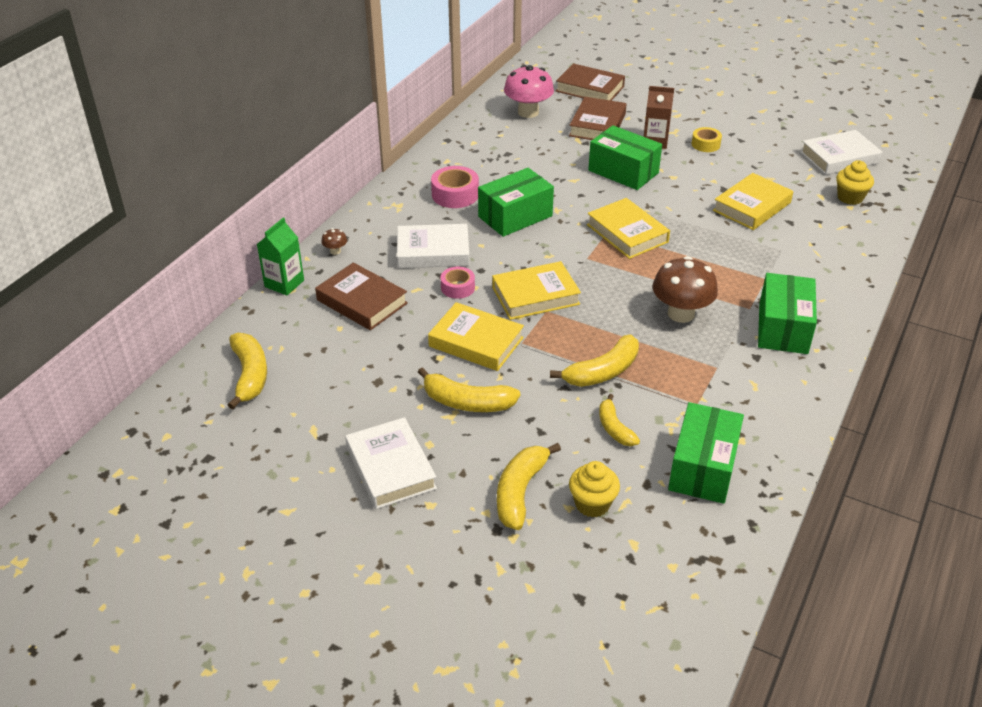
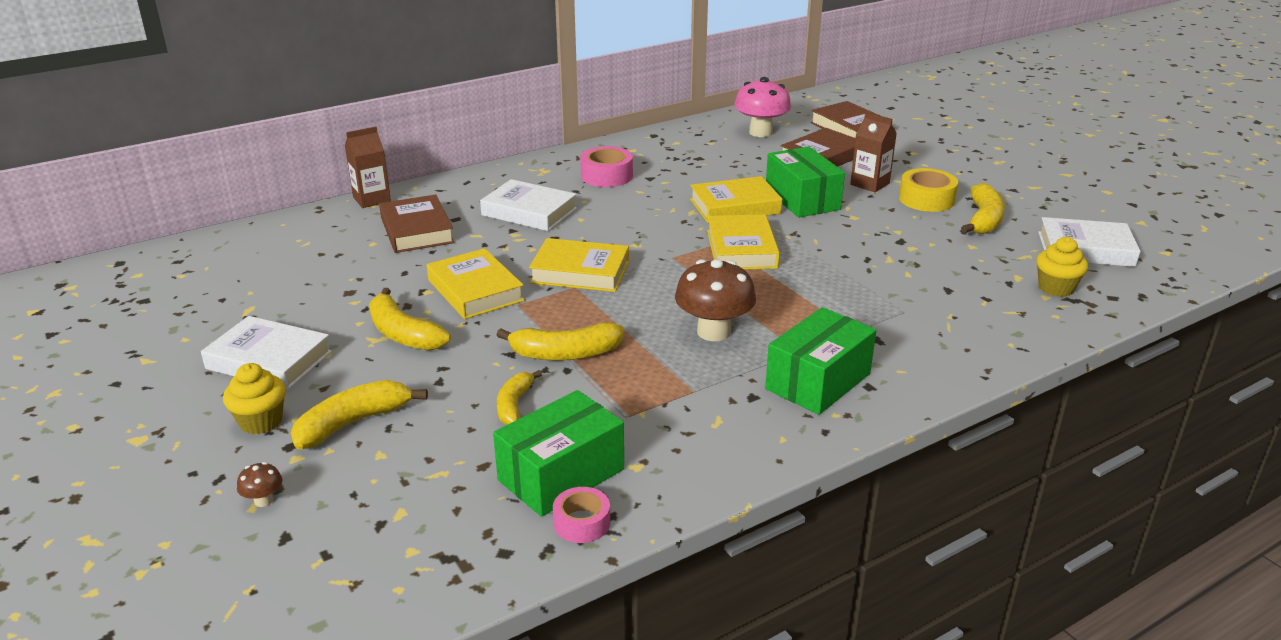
camera: 30 degrees right, 10 degrees down
yellow banana [228,333,267,409] -> yellow banana moved to [961,183,1005,234]
green carton [257,217,304,295] -> brown carton [345,127,391,208]
brown mushroom [321,228,347,255] -> brown mushroom moved to [237,462,282,507]
white book [345,417,437,509] -> white book turned 75 degrees counterclockwise [201,316,332,390]
pink tape [441,267,475,299] -> pink tape moved to [553,487,610,543]
green box [478,168,554,237] -> none
yellow cupcake [569,461,620,517] -> yellow cupcake moved to [223,363,286,434]
yellow tape [692,127,722,152] -> yellow tape [899,168,958,212], size x1.54
yellow book [713,173,793,230] -> yellow book moved to [690,176,782,223]

